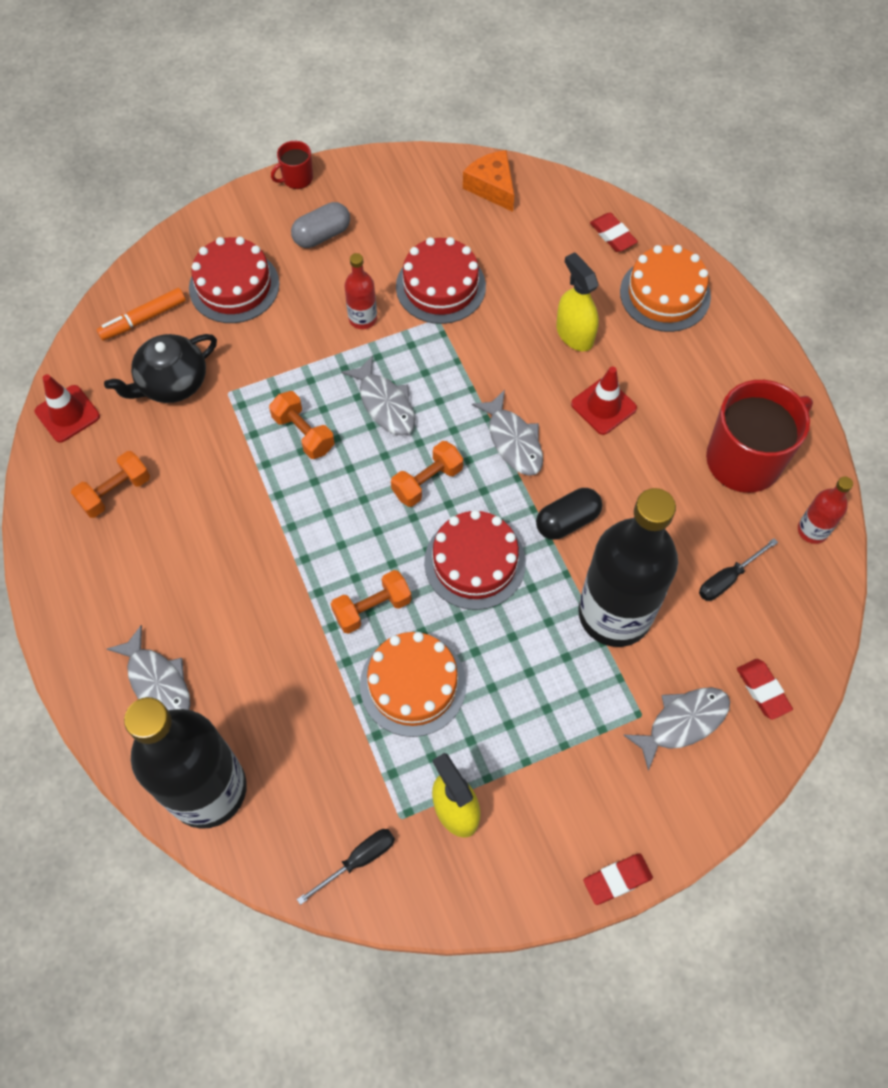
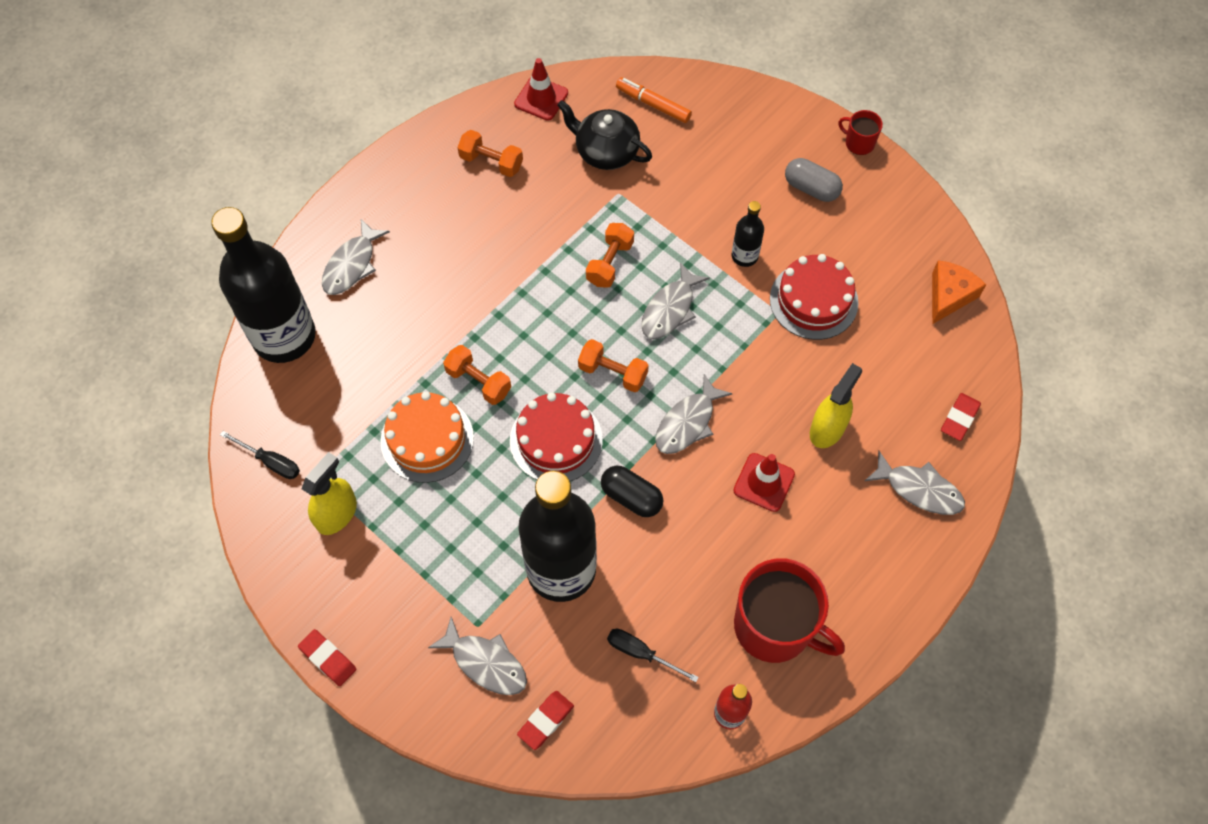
camera: 65 degrees right, 0 degrees up
red cake [189,237,279,323] -> none
red bottle [344,253,377,329] -> black bottle [732,201,764,267]
orange cake [620,245,711,332] -> grey fish [865,451,965,515]

